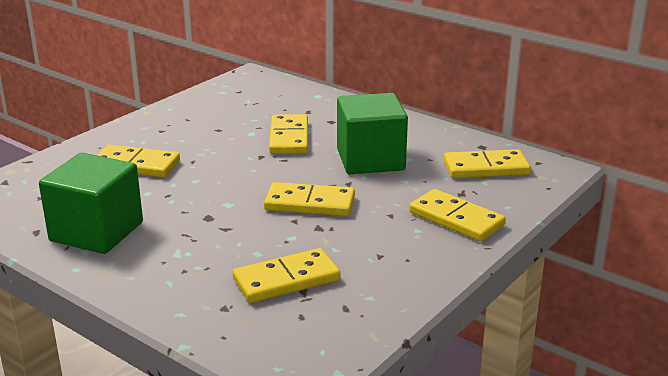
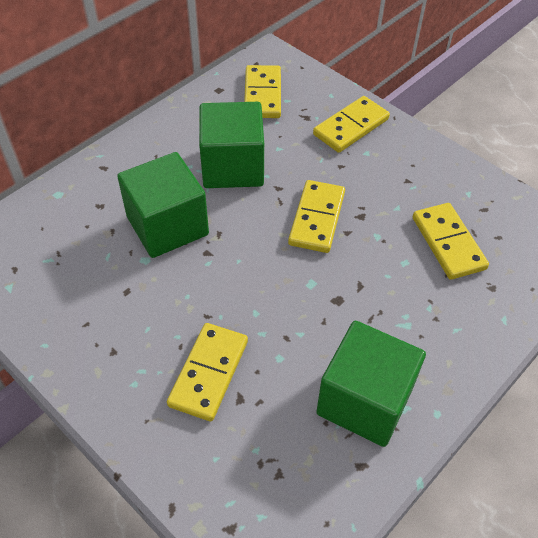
camera: 85 degrees left, 25 degrees up
yellow domino [269,114,308,154] -> green cube [117,152,209,258]

